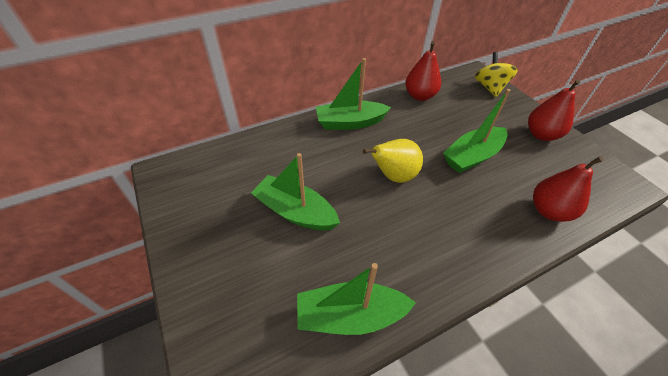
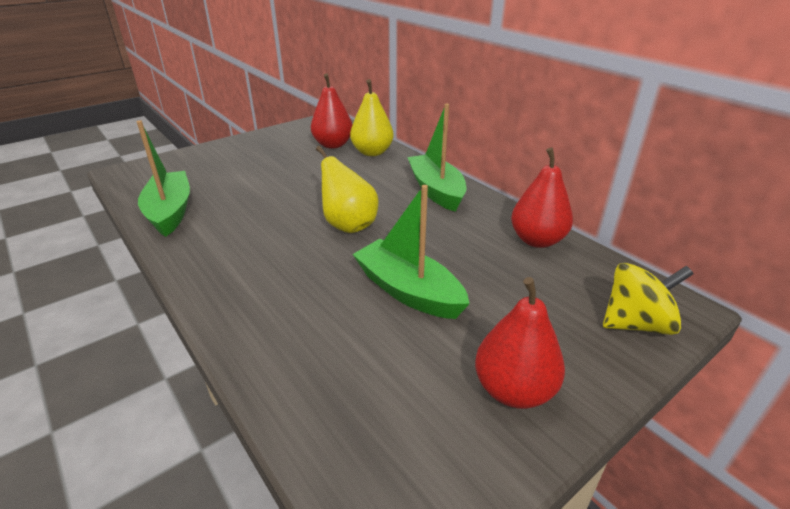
camera: 80 degrees right, 15 degrees down
green boat [251,153,340,230] -> none
red pear [533,156,603,222] -> red pear moved to [311,73,353,149]
none -> yellow pear [350,79,394,156]

